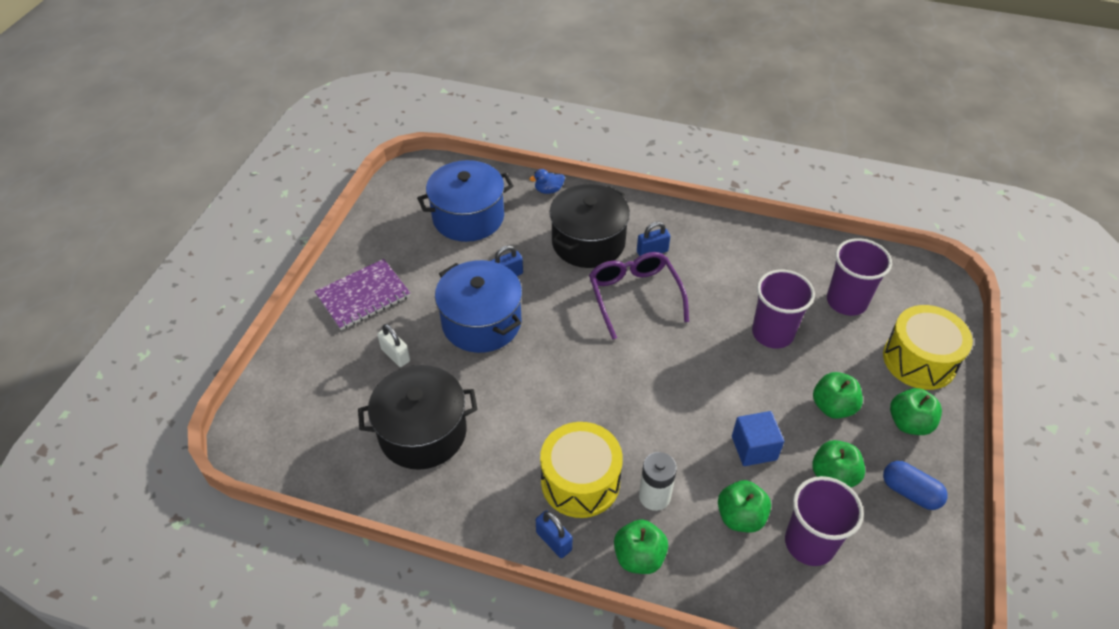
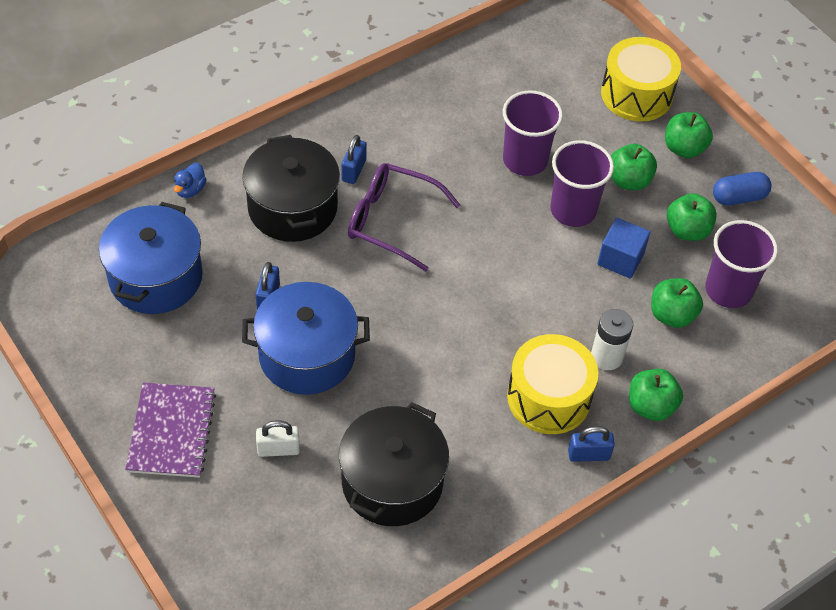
camera: 55 degrees left, 5 degrees up
purple cup [827,238,892,316] -> purple cup moved to [550,140,614,227]

